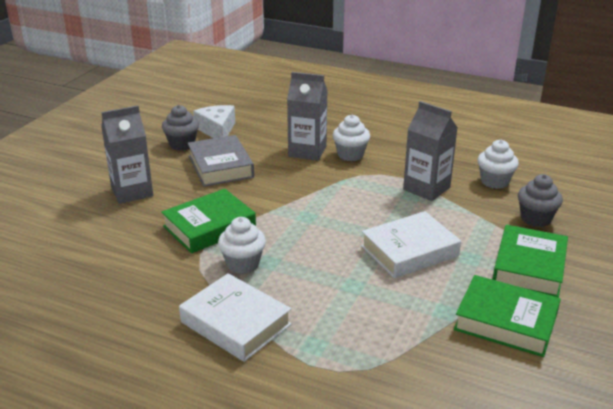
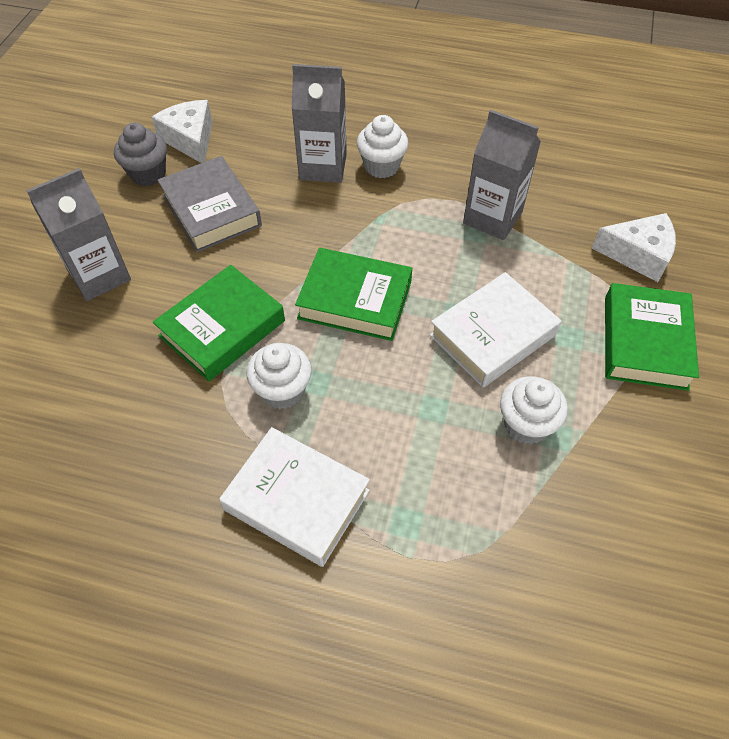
camera: 10 degrees left, 25 degrees up
green book [454,275,561,357] -> green book moved to [295,248,412,341]
white cupcake [478,139,519,189] -> white cupcake moved to [500,376,568,444]
grey cupcake [518,174,563,227] -> white cheese [592,213,676,282]

